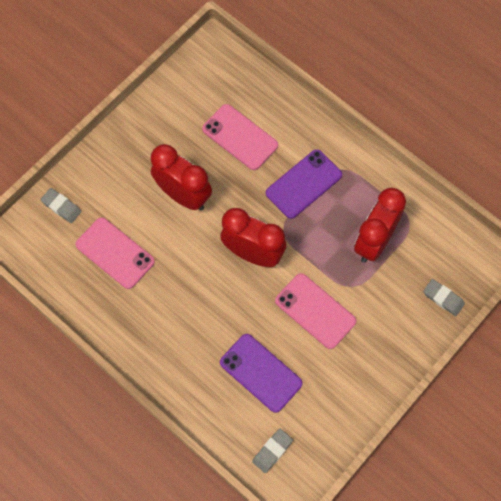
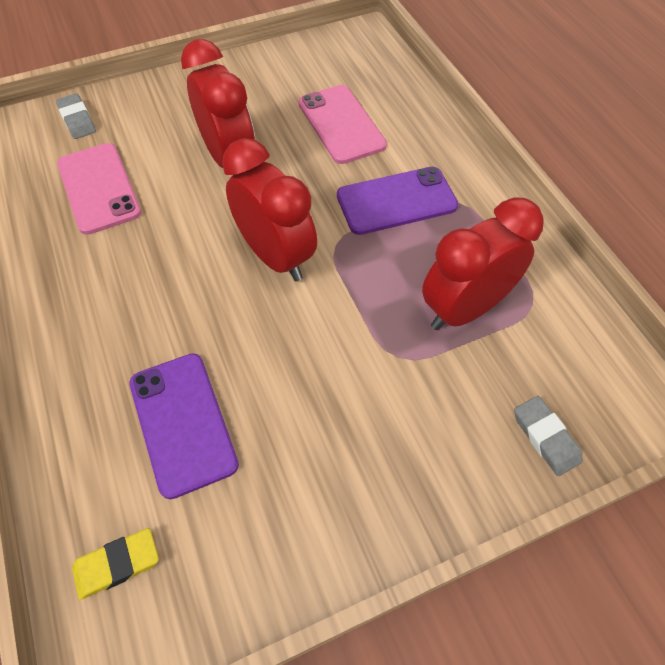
camera: 25 degrees right, 10 degrees down
grey eraser [252,429,293,473] -> yellow eraser [72,528,159,600]
pink phone [275,273,356,349] -> none

